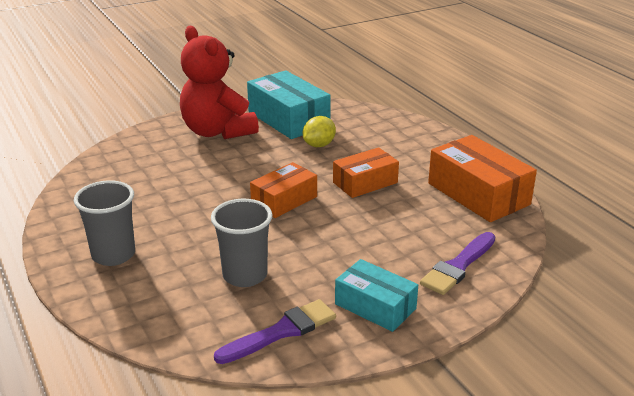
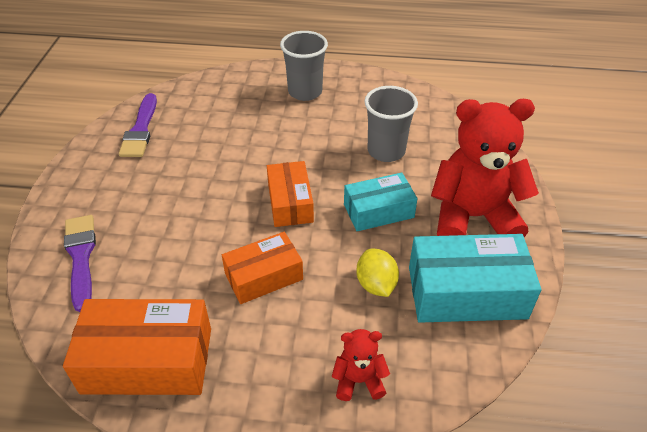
camera: 125 degrees right, 15 degrees up
grey cup [211,199,272,287] -> grey cup moved to [364,86,418,162]
orange box [333,147,399,198] -> orange box turned 60 degrees clockwise [222,232,303,304]
turquoise box [335,259,418,332] -> turquoise box moved to [344,173,418,231]
none -> red teddy bear [332,329,390,401]

